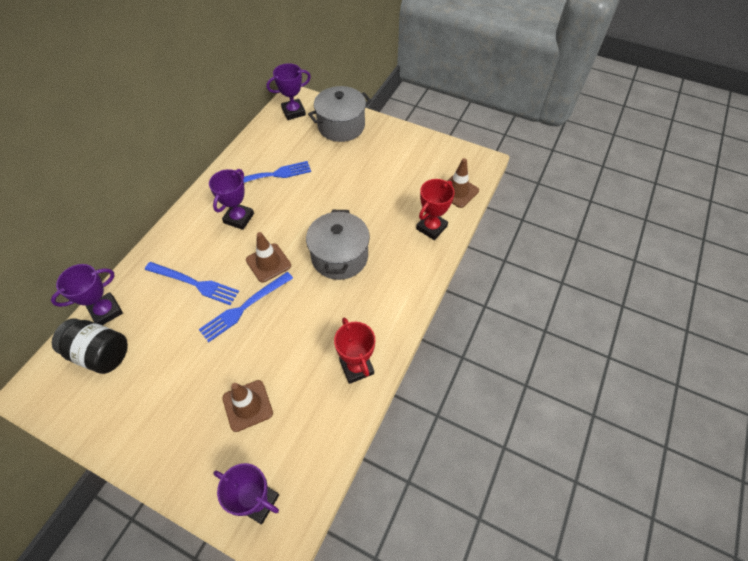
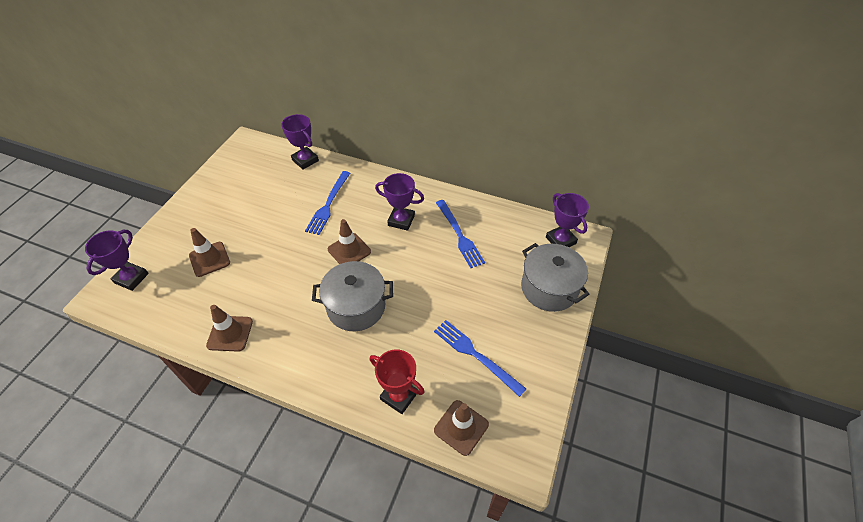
camera: 85 degrees right, 5 degrees down
black jar [52,318,128,374] -> none
blue fork [199,272,293,342] -> blue fork moved to [434,320,526,397]
red trophy [334,318,375,384] -> brown traffic cone [206,305,253,352]

